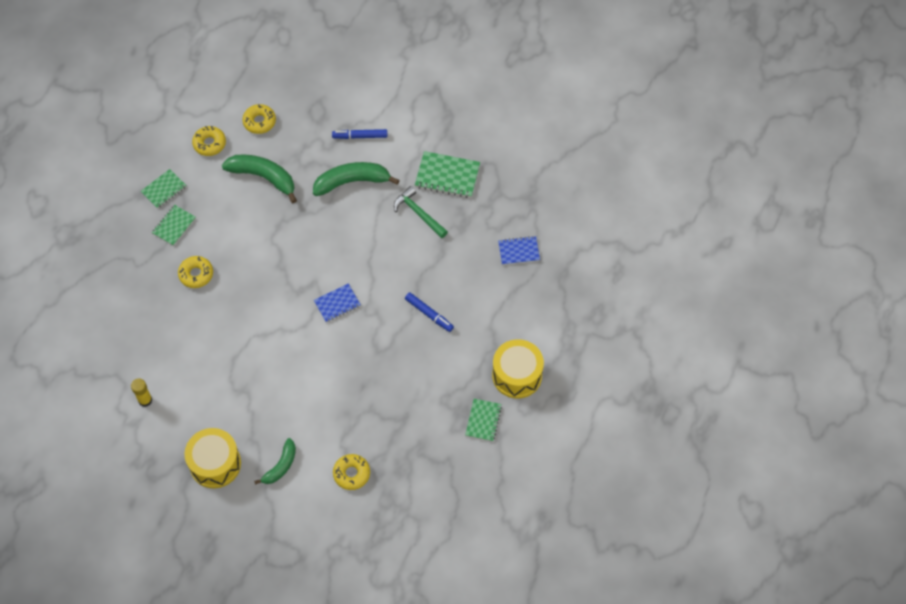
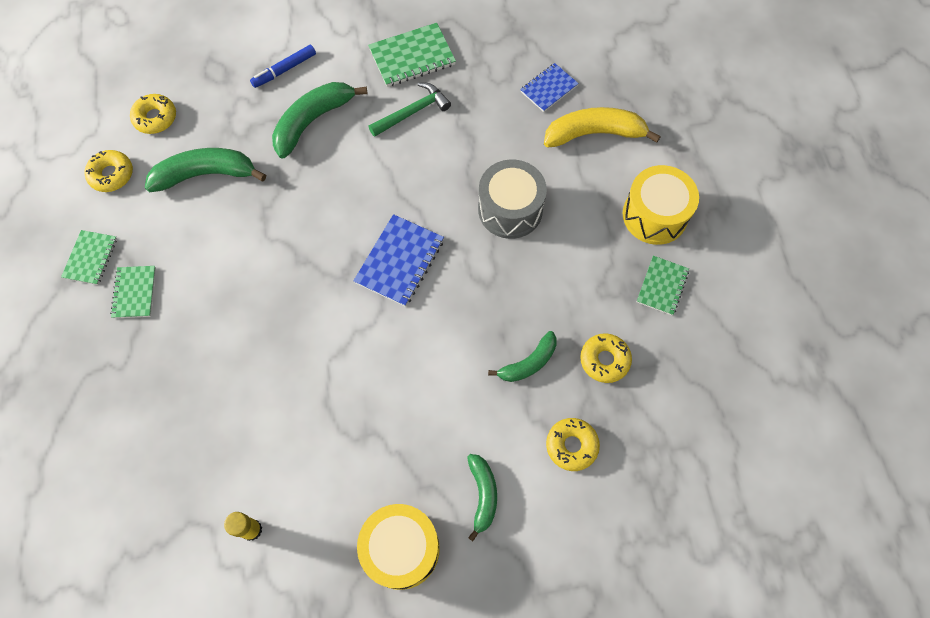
camera: 35 degrees left, 5 degrees up
yellow donut [178,256,213,288] -> yellow donut moved to [580,333,632,383]
blue notebook [314,284,361,322] -> blue notebook [353,214,444,307], size x1.55
green hammer [394,186,448,238] -> green hammer turned 135 degrees clockwise [368,83,451,137]
blue marker [405,292,454,332] -> grey drum [478,160,547,239]
green notebook [465,399,502,442] -> green notebook turned 45 degrees clockwise [637,256,689,315]
none -> green banana [488,331,557,382]
none -> yellow banana [544,107,661,147]

